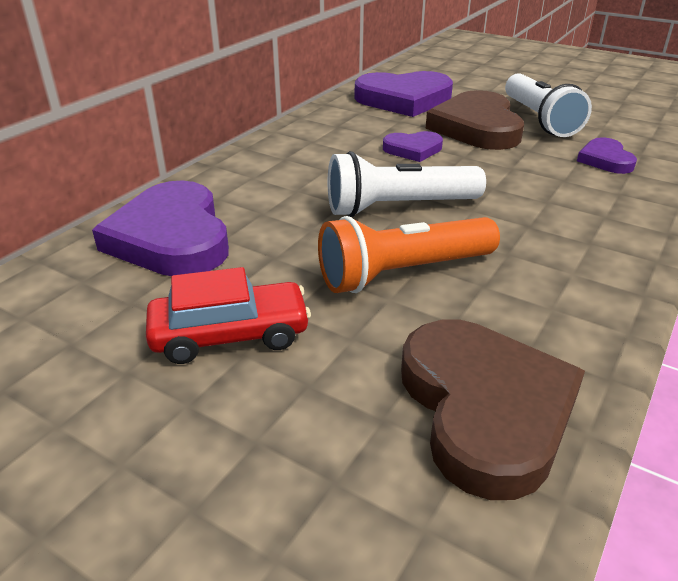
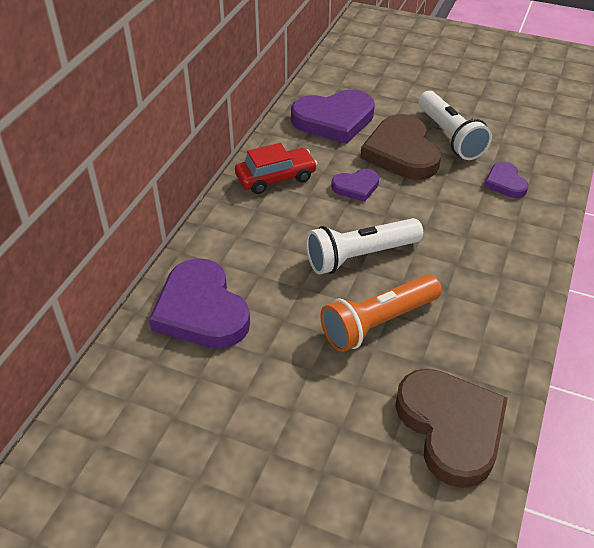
camera: 10 degrees left, 10 degrees up
red car [146,267,311,364] -> red car moved to [235,143,317,194]

